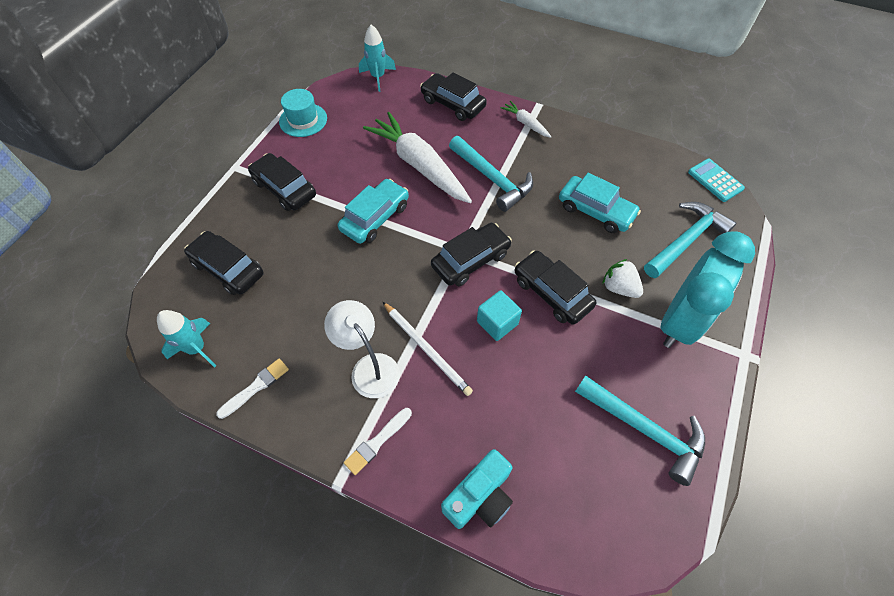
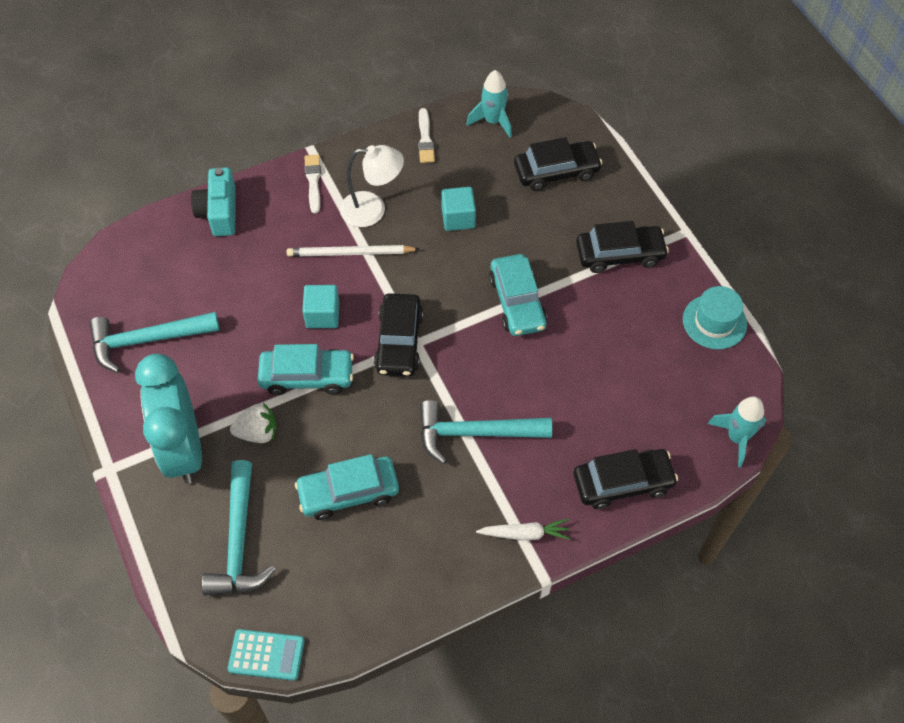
camera: 130 degrees right, 0 degrees up
white carrot [363,112,472,203] -> none
black car [515,250,596,325] -> turquoise car [258,344,354,395]
none -> turquoise cube [441,187,476,231]

